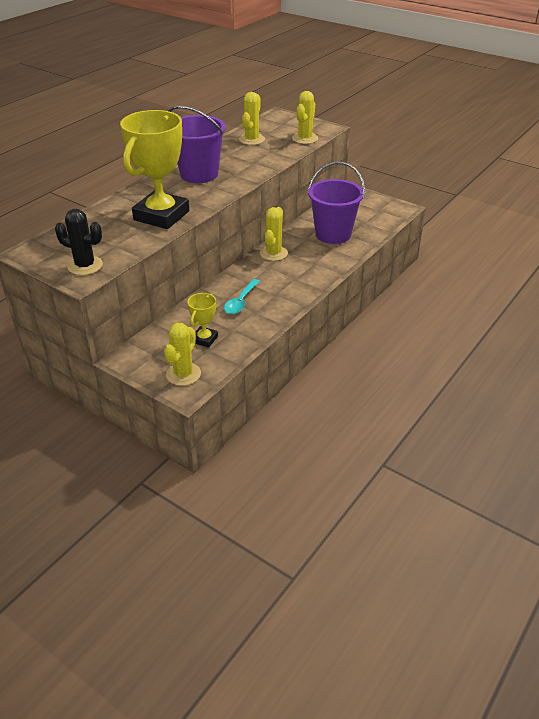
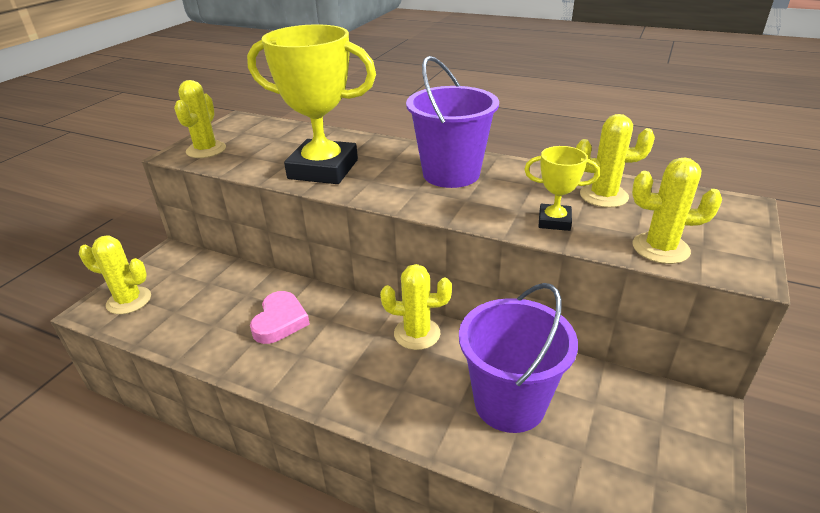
camera: 80 degrees right, 5 degrees down
black cactus [55,209,103,275] -> yellow cactus [174,80,226,158]
yellow trophy [187,293,218,348] -> yellow trophy moved to [524,146,600,231]
turquoise spoon [224,279,260,314] -> pink heart [250,291,310,344]

